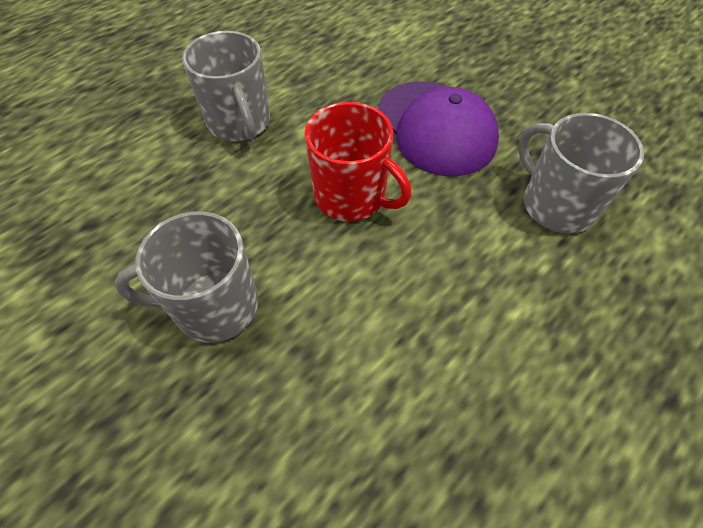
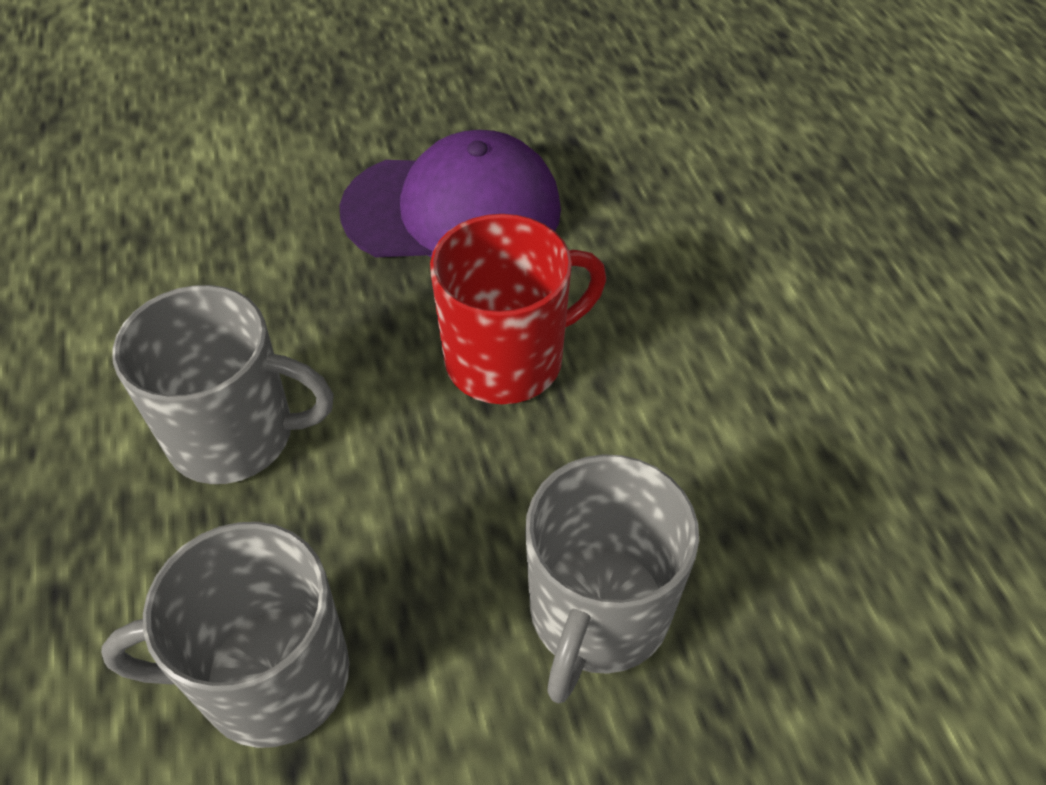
camera: 60 degrees left, 5 degrees down
grey mug [518,113,644,234] -> grey mug moved to [101,522,349,748]

